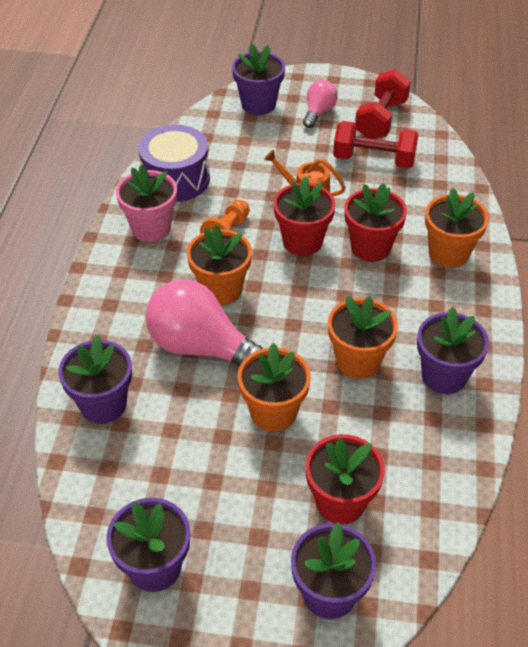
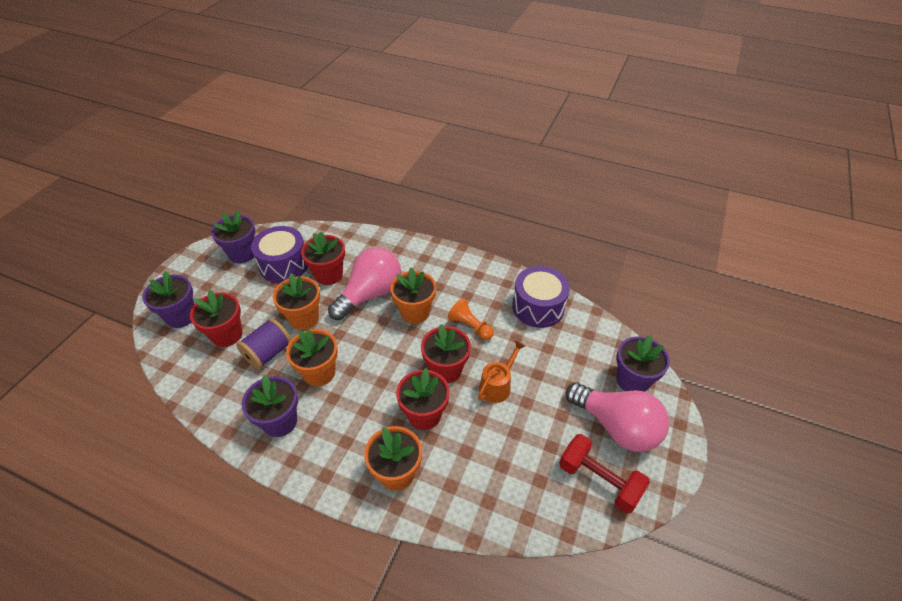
camera: 105 degrees right, 0 degrees up
purple flower pot [59,335,132,424] -> none
pink flower pot [116,164,177,242] -> none
pink light bulb [303,80,338,128] -> pink light bulb [566,382,669,452], size x1.89
red dumbbell [333,121,419,168] -> none
none -> purple spool [236,318,291,370]
none -> purple drum [251,226,308,283]
none -> red flower pot [301,232,345,285]

